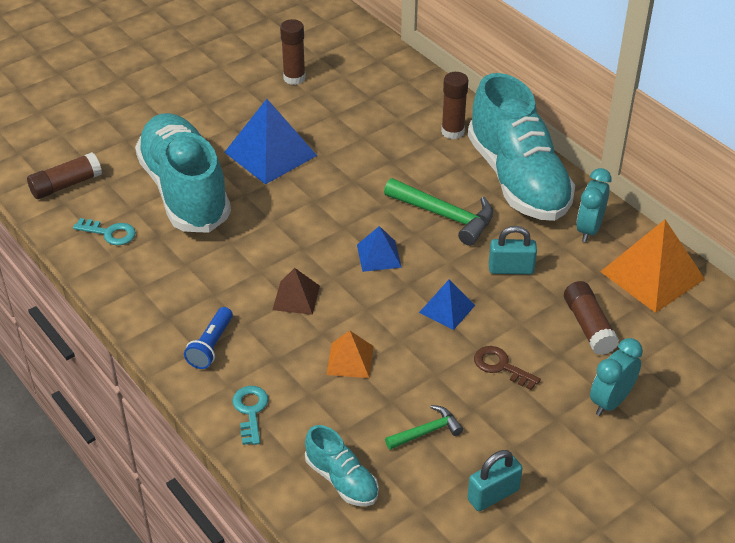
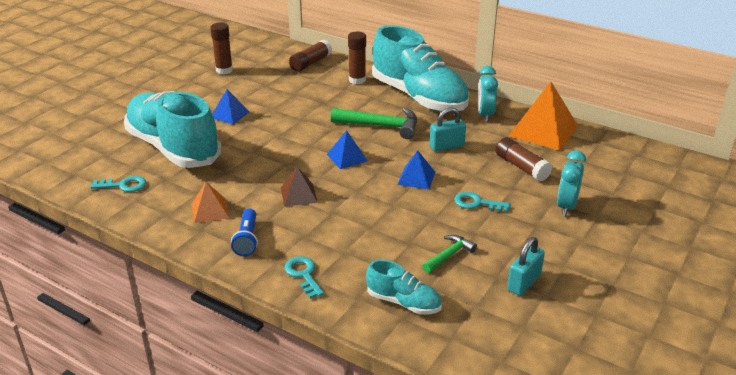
camera: 20 degrees left, 10 degrees down
brown glue stick [27,152,102,199] -> brown glue stick moved to [289,40,332,72]
blue pyramid [224,99,317,185] -> blue pyramid [212,89,249,124], size x0.54
orange pyramid [327,331,374,378] -> orange pyramid moved to [192,182,229,223]
brown key [474,346,541,390] -> turquoise key [454,192,511,212]

